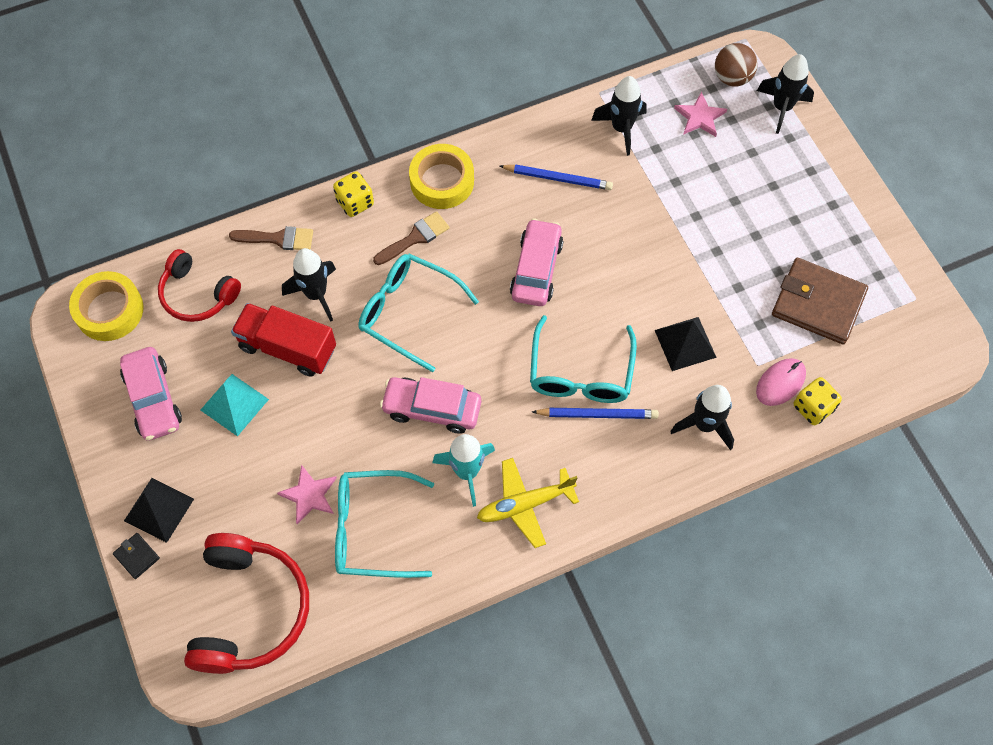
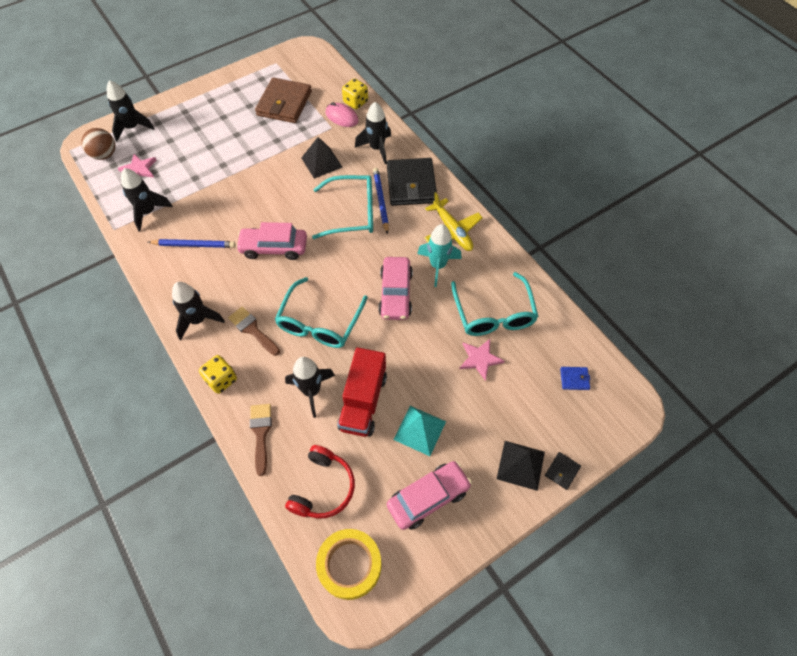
camera: 100 degrees left, 5 degrees down
red headphones [184,533,309,674] -> blue wallet [560,367,590,390]
yellow tape [409,144,474,209] -> black rocket [172,282,225,340]
blue pencil [500,164,613,190] -> blue pencil turned 90 degrees clockwise [148,239,235,248]
none -> black wallet [387,158,437,206]

